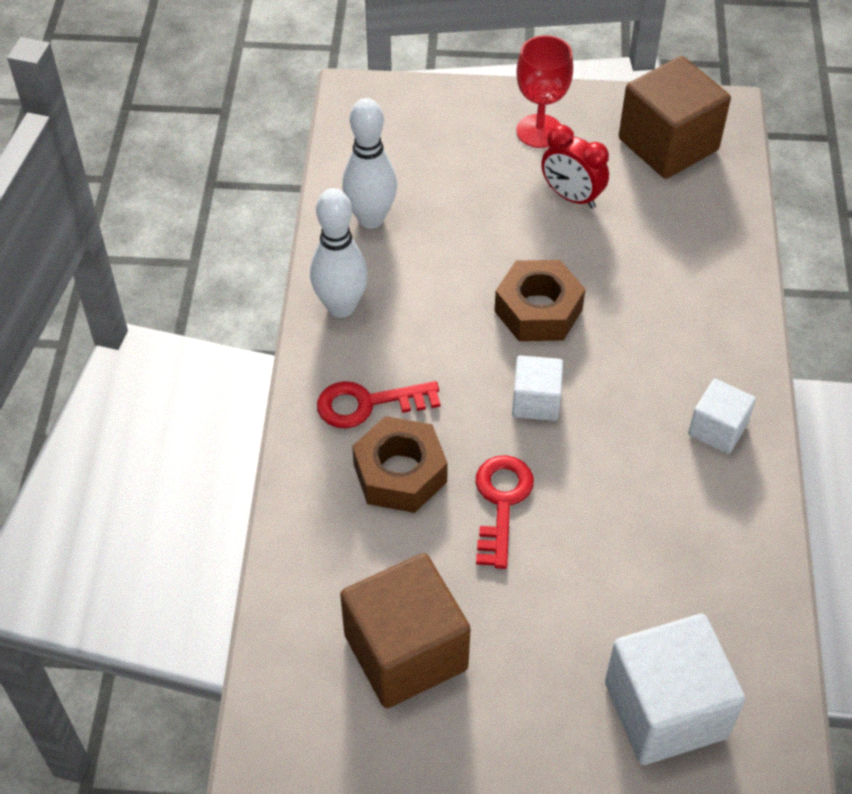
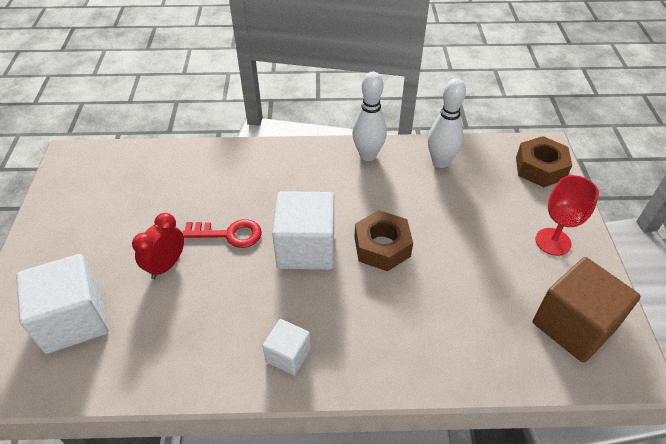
camera: 85 degrees right, 5 degrees down
red key [317,381,440,428] -> none
brown cube [340,553,471,708] -> none
brown nut [352,416,448,513] -> brown nut moved to [516,136,572,187]
white cube [512,355,563,421] -> white cube [272,191,334,270], size x1.86
red clock [541,125,609,209] -> red clock moved to [132,213,184,279]

